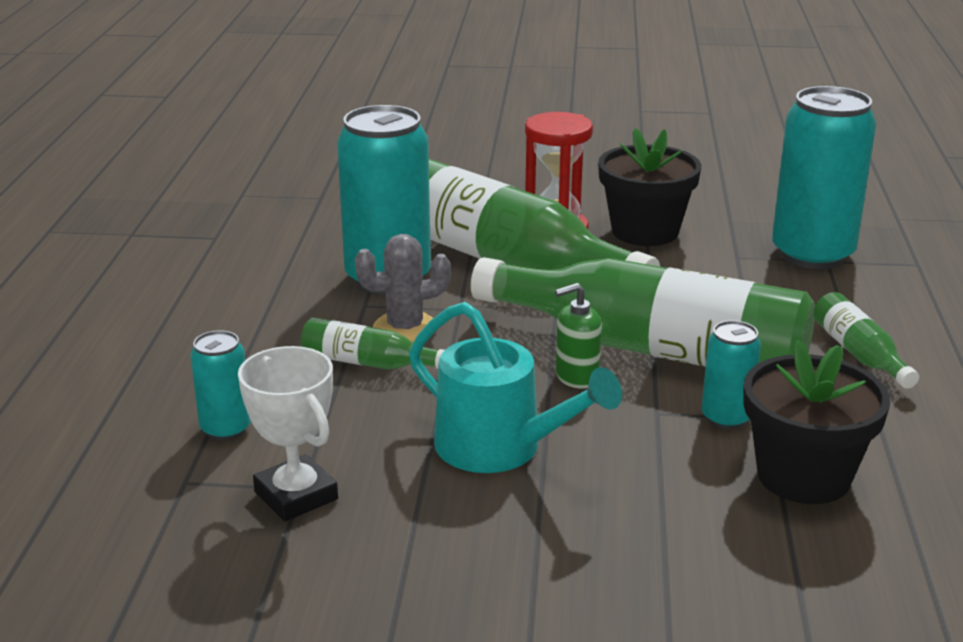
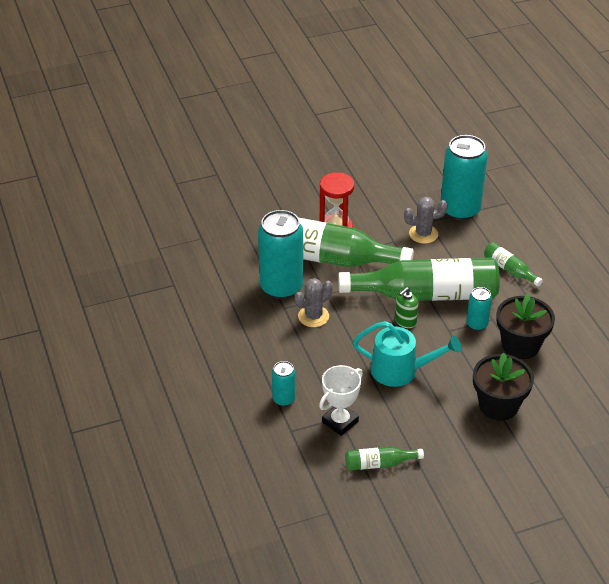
camera: 25 degrees left, 15 degrees up
white trophy [238,346,338,521] -> white trophy turned 75 degrees counterclockwise [319,365,363,436]
green bottle [301,317,444,370] -> green bottle moved to [345,446,424,471]
black flower pot [598,128,701,246] -> black flower pot moved to [473,352,534,421]
none -> grey cactus [404,197,448,244]

